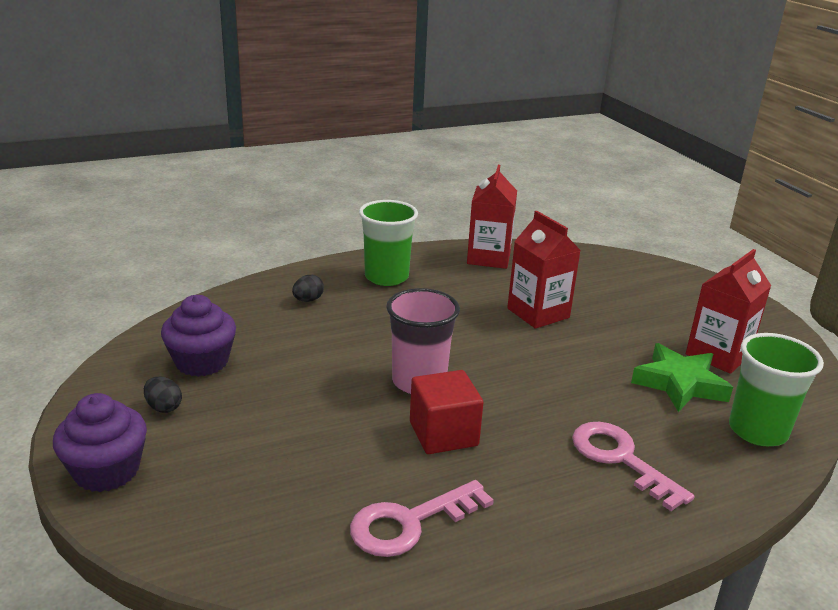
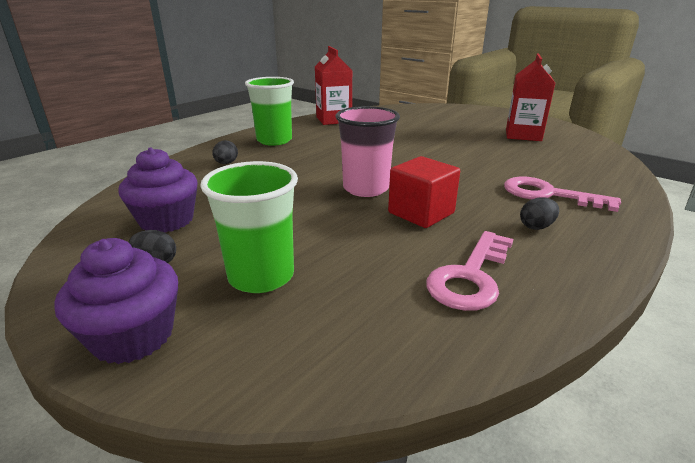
camera: 25 degrees left, 0 degrees up
red carton [507,211,581,329] -> none
green star [631,343,733,412] -> none
green cup [729,333,824,446] -> green cup moved to [200,161,298,293]
none -> black egg [520,197,559,230]

